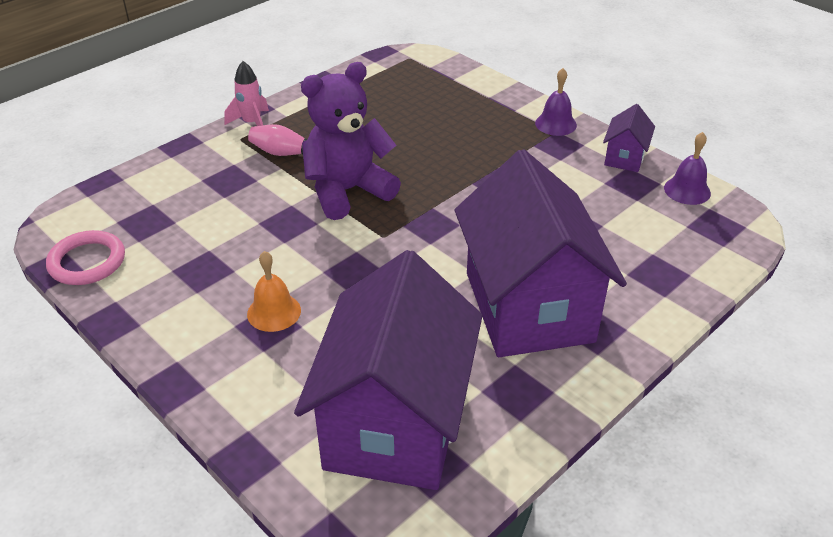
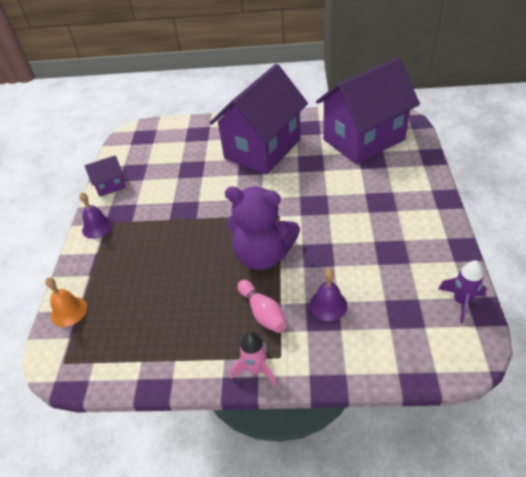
camera: 130 degrees left, 5 degrees up
pink ring [46,230,125,285] -> purple rocket [439,260,487,323]
orange bell [247,251,301,332] -> orange bell moved to [45,278,87,327]
purple bell [664,132,711,205] -> purple bell moved to [310,269,347,321]

